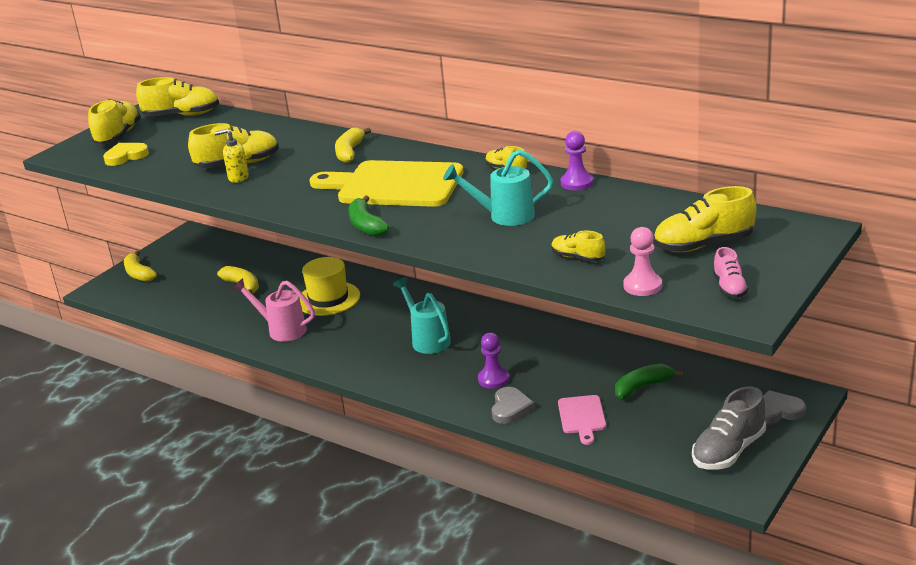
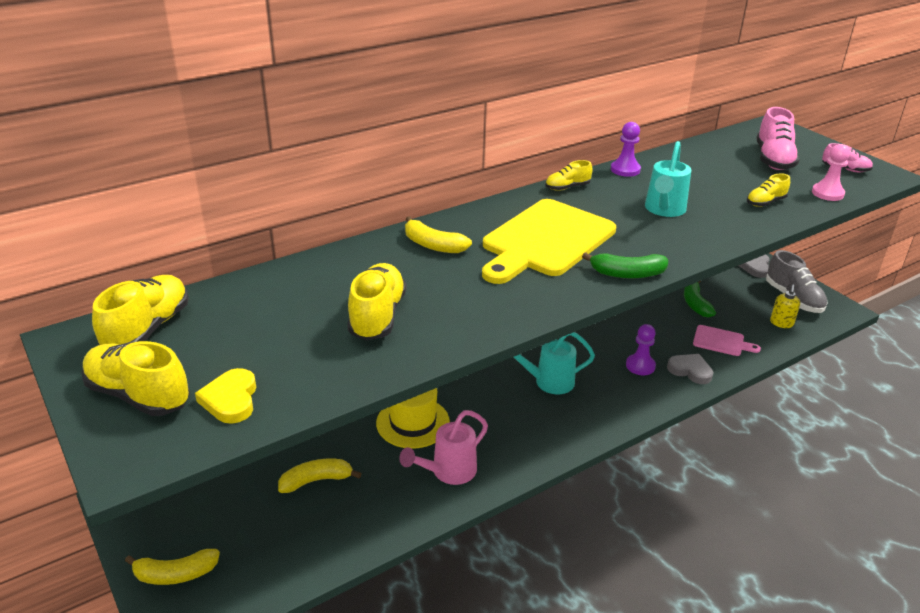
camera: 70 degrees left, 5 degrees up
yellow soap dispenser [215,129,249,183] -> yellow soap dispenser moved to [770,285,800,328]
yellow shoe [654,186,756,252] -> pink shoe [756,107,800,170]

